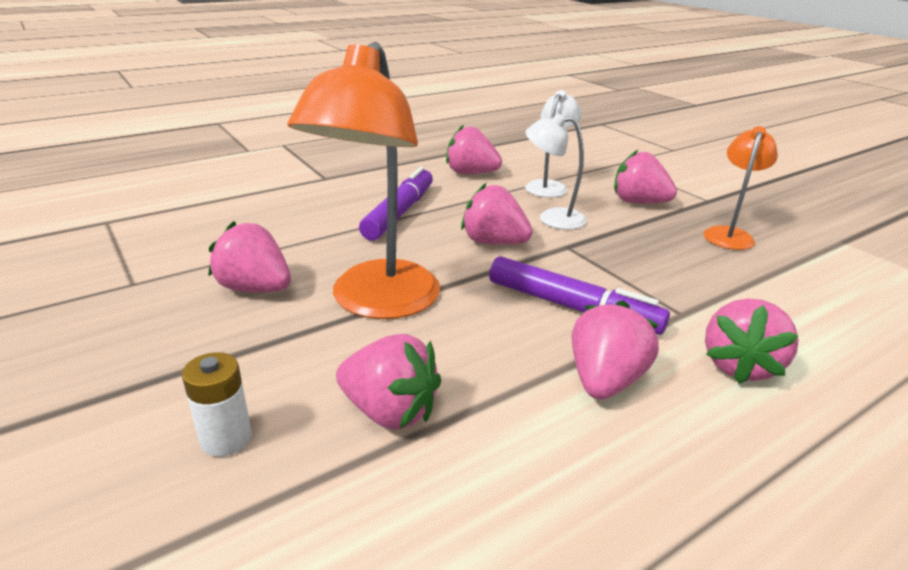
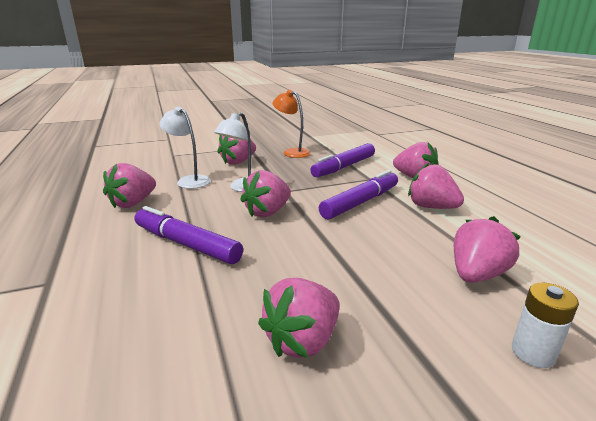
camera: 75 degrees left, 5 degrees down
orange lamp [287,42,440,319] -> none
none -> purple marker [310,143,375,177]

